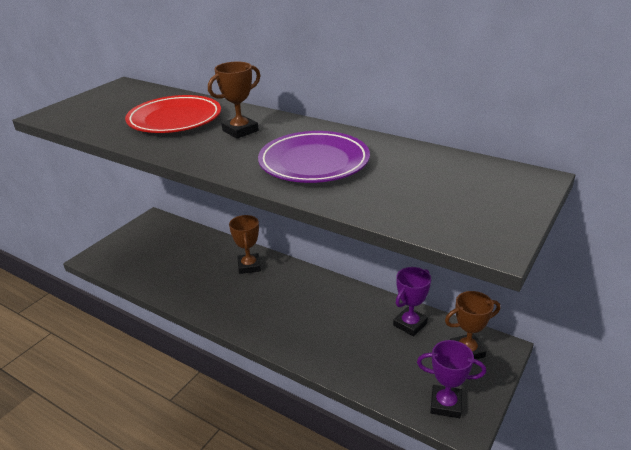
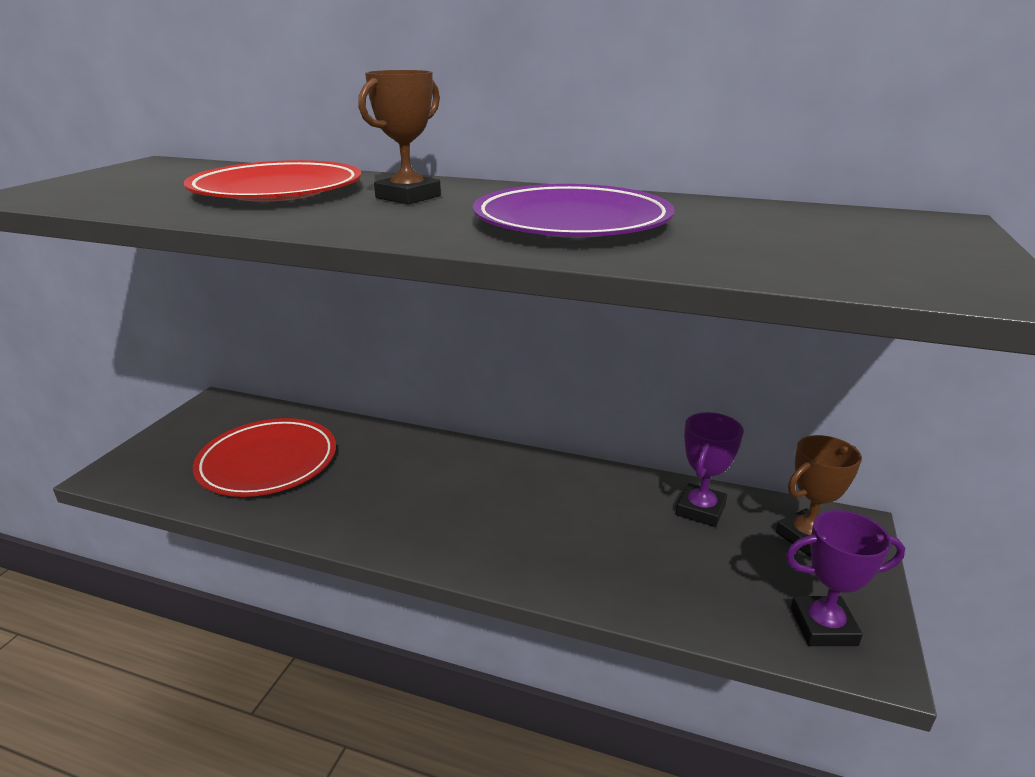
camera: 15 degrees left, 5 degrees down
brown trophy [229,215,261,274] -> none
none -> red plate [193,418,336,497]

